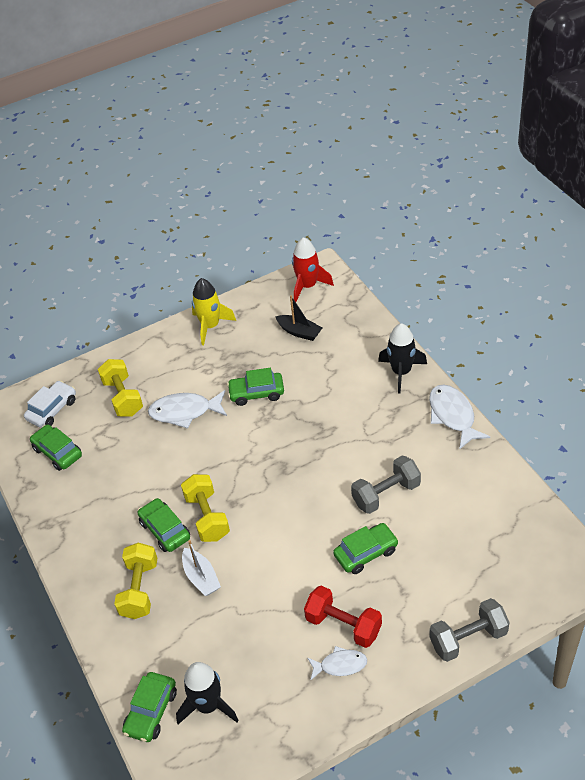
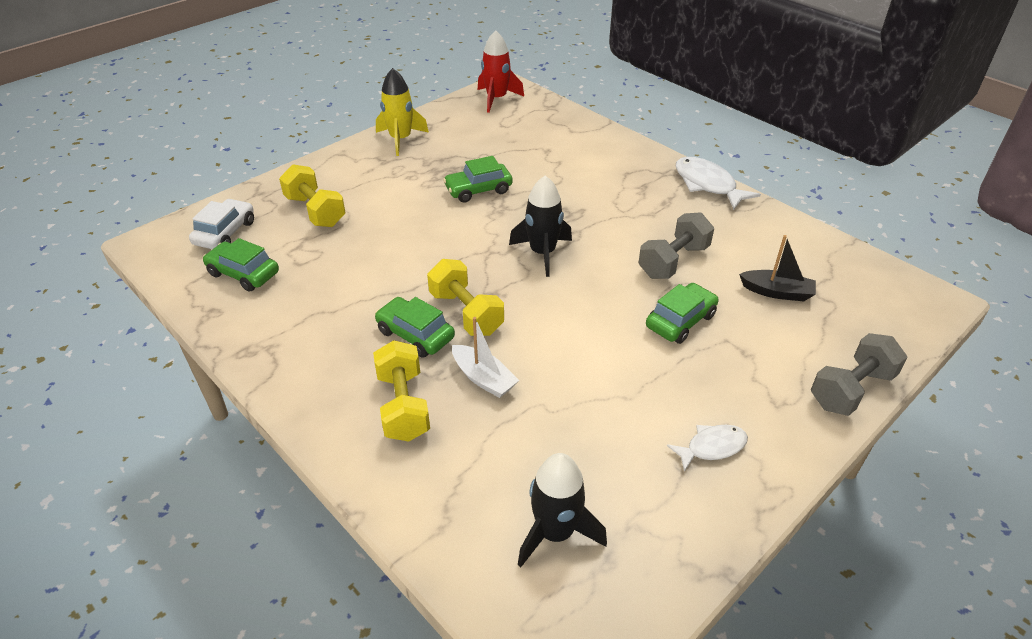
camera: 20 degrees left, 5 degrees down
green car [122,672,177,742] -> none
white fish [148,390,227,429] -> none
black boat [275,295,322,341] -> black boat moved to [739,235,816,301]
red dumbbell [304,586,382,648] -> none
black rocket [378,323,427,393] -> black rocket moved to [509,176,572,277]

